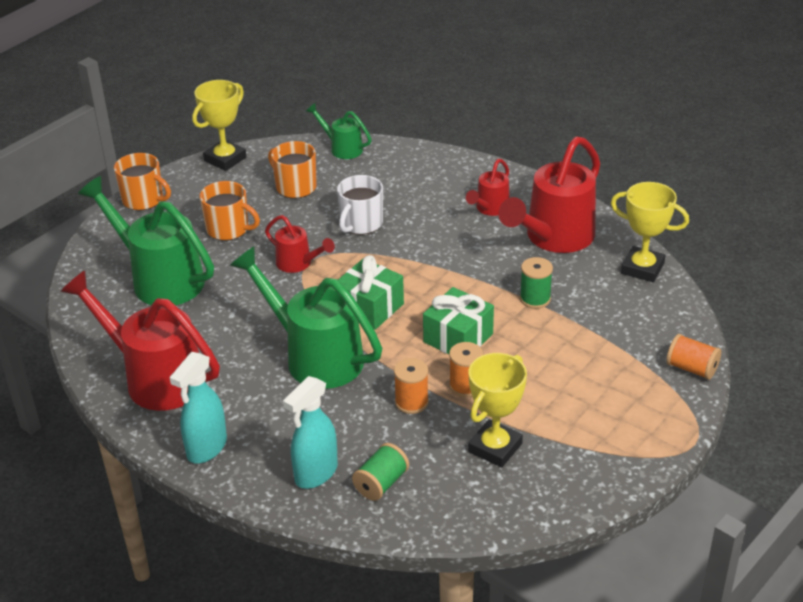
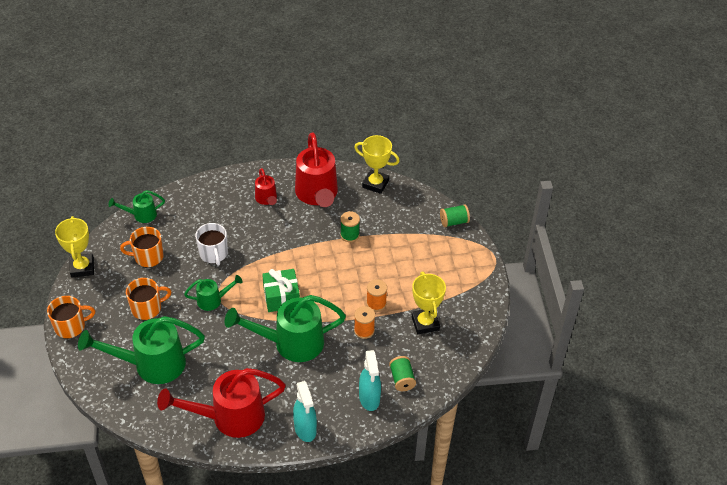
camera: 50 degrees left, 10 degrees up
red watering can [265,215,335,273] -> green watering can [184,275,243,311]
green gift [423,287,494,354] -> none
yellow trophy [611,182,689,282] -> yellow trophy turned 45 degrees clockwise [354,135,400,194]
orange spool [666,334,721,380] -> green spool [440,204,470,227]

